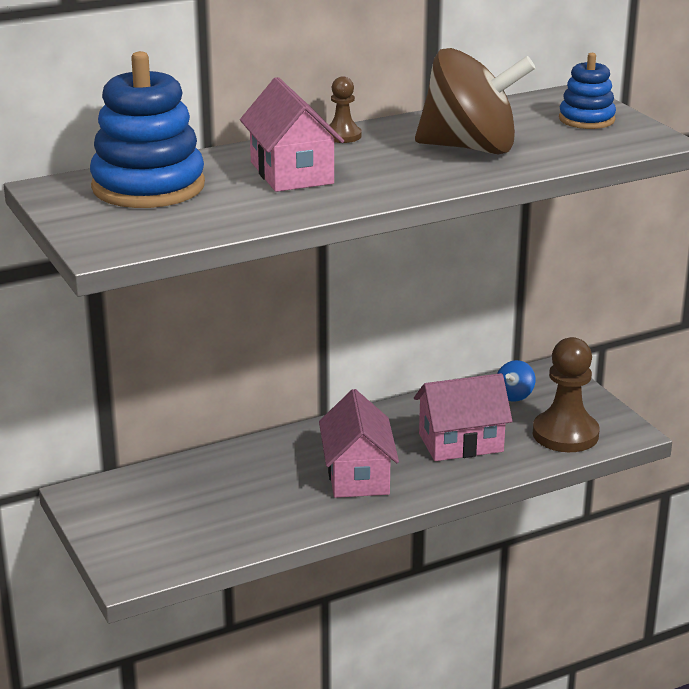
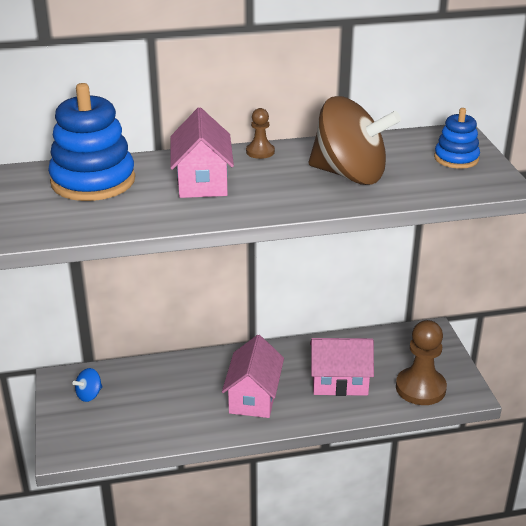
camera: 15 degrees right, 5 degrees up
blue spinning top [497,360,535,402] -> blue spinning top moved to [73,368,103,402]

